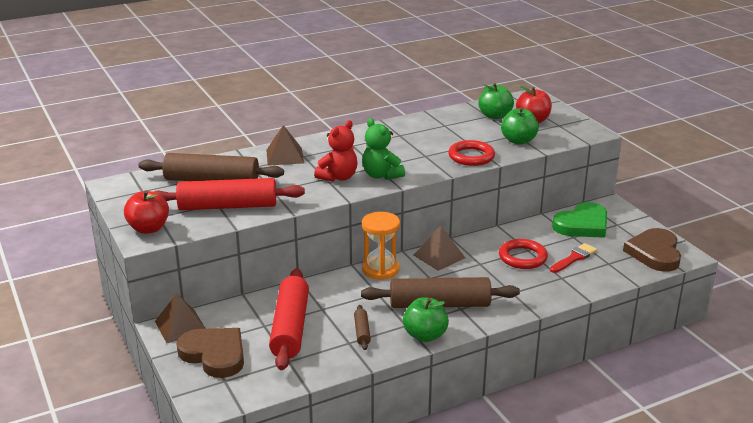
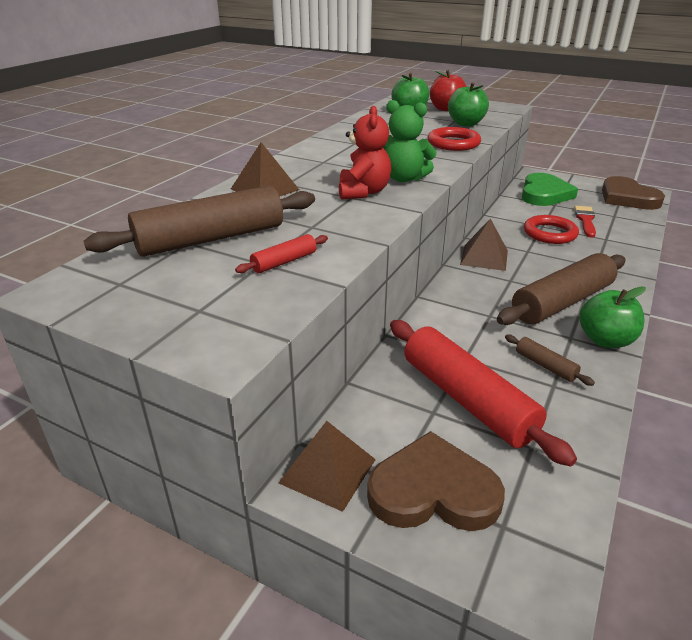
camera: 35 degrees left, 5 degrees up
red apple [124,190,169,234] -> none
red rolling pin [154,178,305,210] -> red rolling pin [235,234,328,273], size x0.44
orange hourglass [362,212,400,280] -> none

